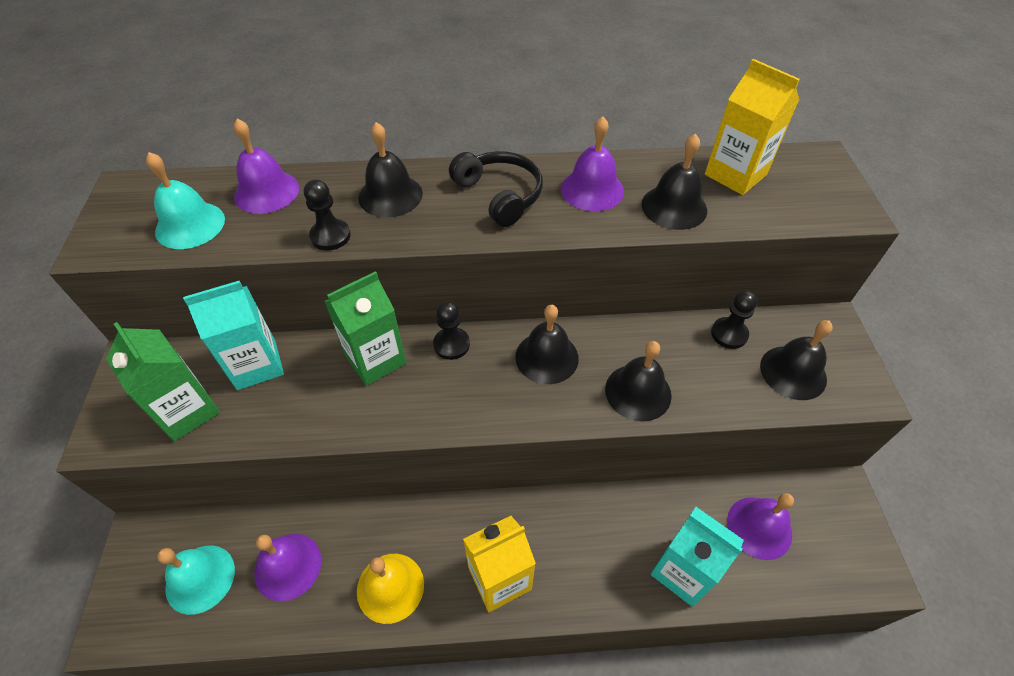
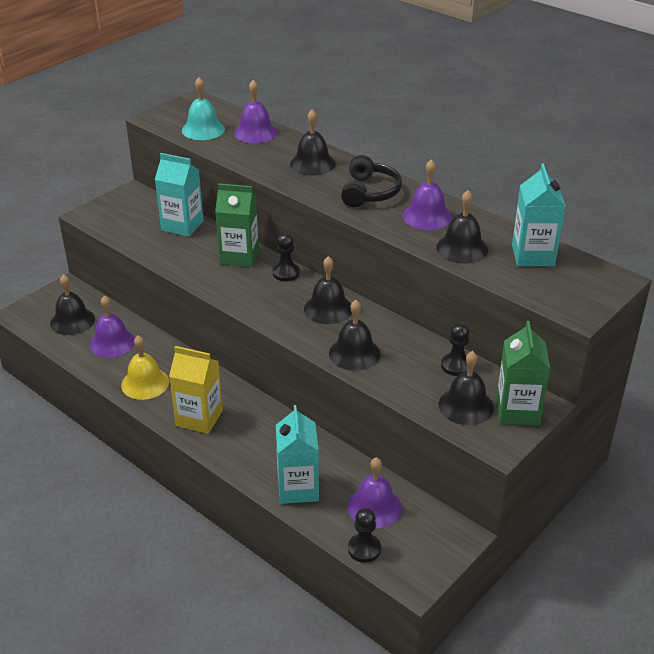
camera: 45 degrees right, 15 degrees down
green carton [106,322,220,441] -> green carton moved to [496,321,550,425]
turquoise bell [157,545,235,615] -> black bell [50,274,95,335]
black pawn [304,179,351,251] -> black pawn moved to [348,508,381,563]
yellow carton [705,59,800,195] -> turquoise carton [512,164,565,266]

